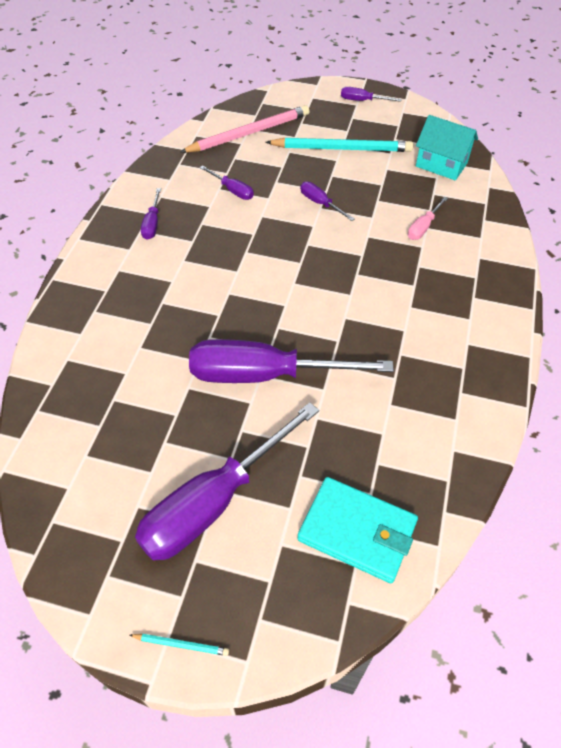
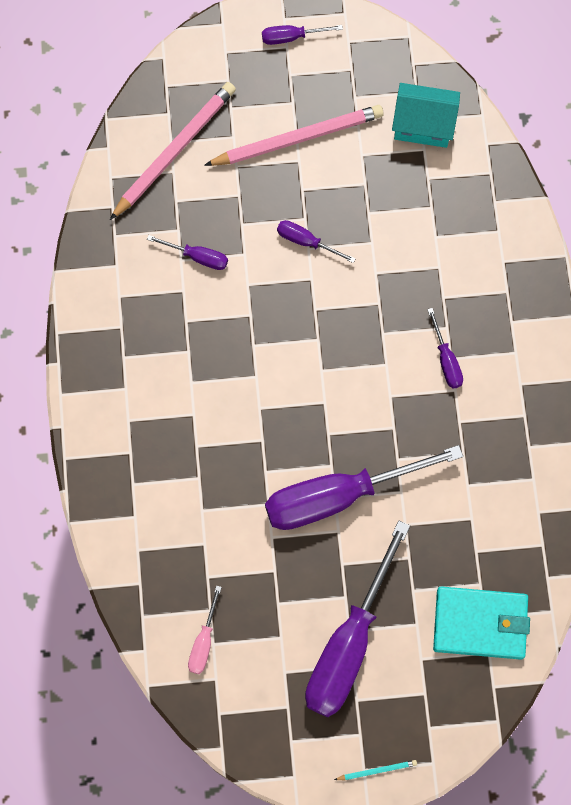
camera: 20 degrees left, 20 degrees up
purple screwdriver [141,188,161,240] -> purple screwdriver moved to [427,308,463,389]
turquoise pencil [265,138,413,152] -> pink pencil [204,105,384,166]
pink screwdriver [408,197,448,240] -> pink screwdriver moved to [188,586,222,674]

